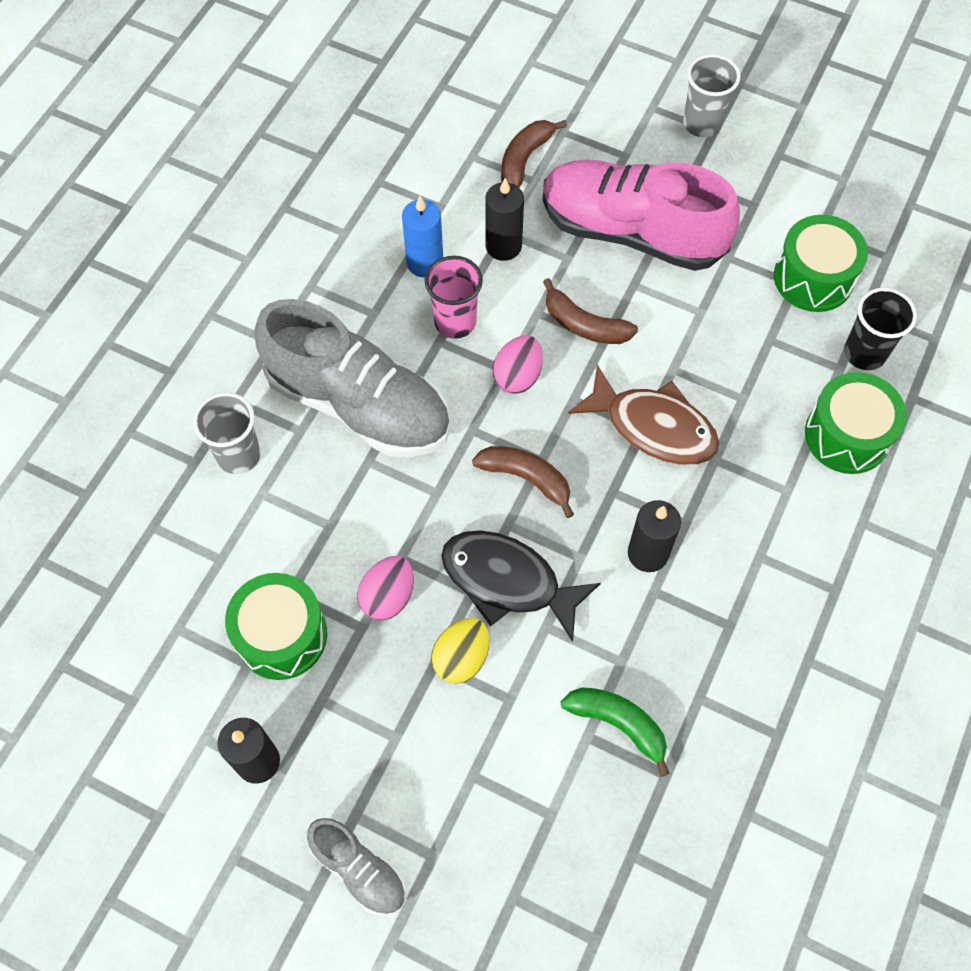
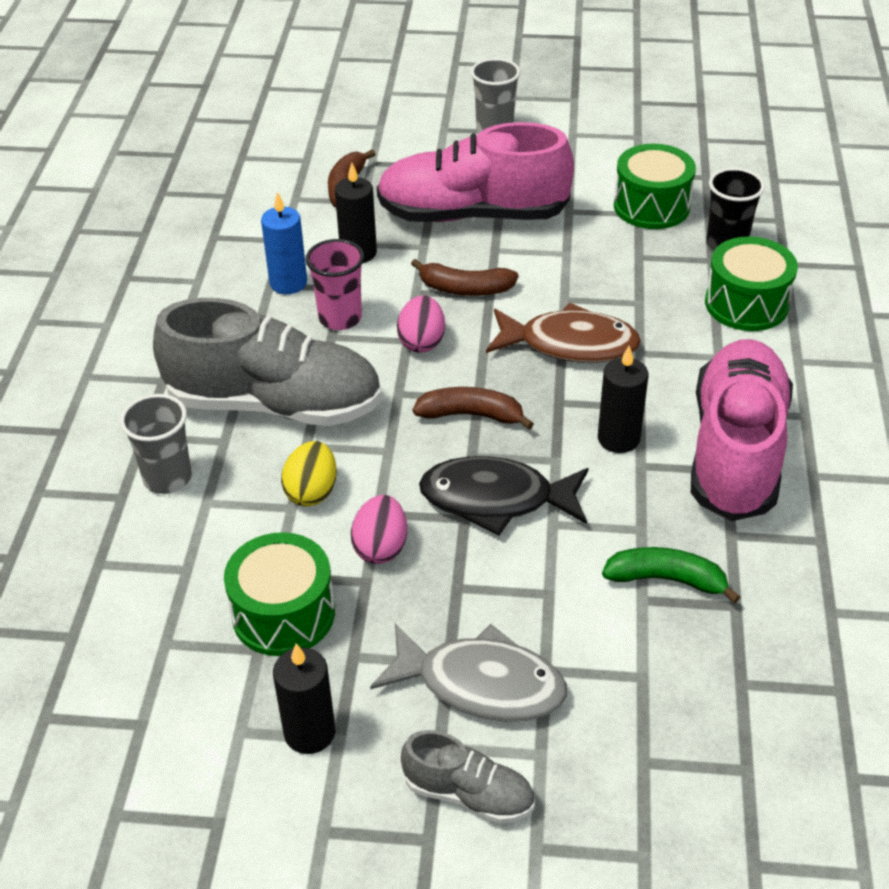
camera: 20 degrees left, 20 degrees down
yellow egg [431,618,489,684] -> yellow egg moved to [281,441,337,506]
none -> grey fish [370,624,567,721]
none -> pink shoe [691,339,793,521]

